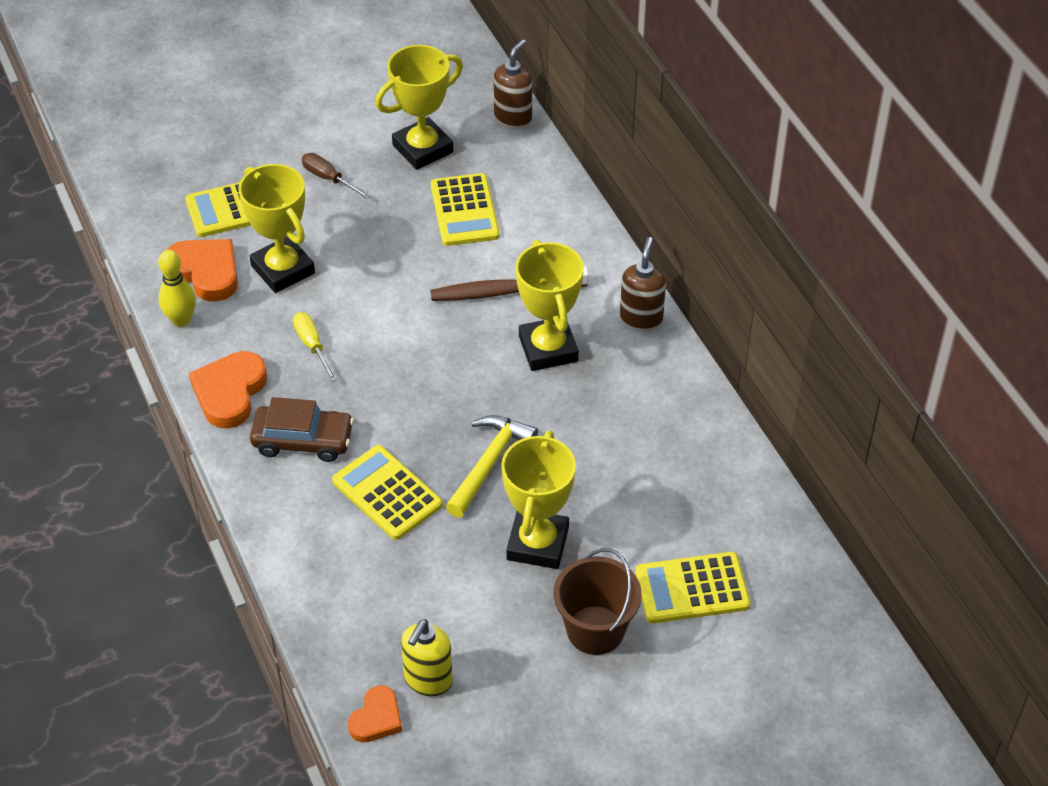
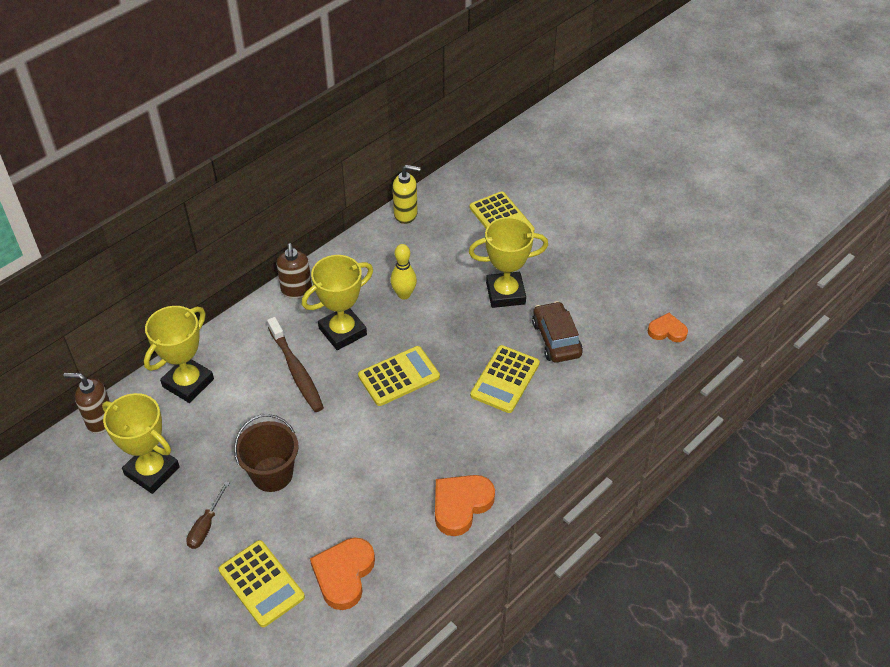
camera: 110 degrees left, 0 degrees up
yellow bowling pin [158,250,196,327] -> yellow bowling pin moved to [390,244,417,299]
orange heart [189,351,267,428] -> orange heart turned 135 degrees clockwise [435,475,495,536]
yellow trophy [238,164,315,293] -> yellow trophy moved to [144,306,214,403]
brown car [250,397,354,462] -> brown car moved to [532,301,583,363]
yellow screwdriver [293,312,337,382] -> none
yellow soap dispenser [401,619,453,696] -> yellow soap dispenser moved to [393,165,421,224]
yellow calculator [431,173,500,246] -> yellow calculator moved to [358,346,440,406]
yellow hammer [445,415,538,518] -> none
brown bucket [554,548,642,655] -> brown bucket moved to [234,414,299,492]
brown soap dispenser [620,237,666,331] -> brown soap dispenser turned 90 degrees counterclockwise [276,244,312,299]

